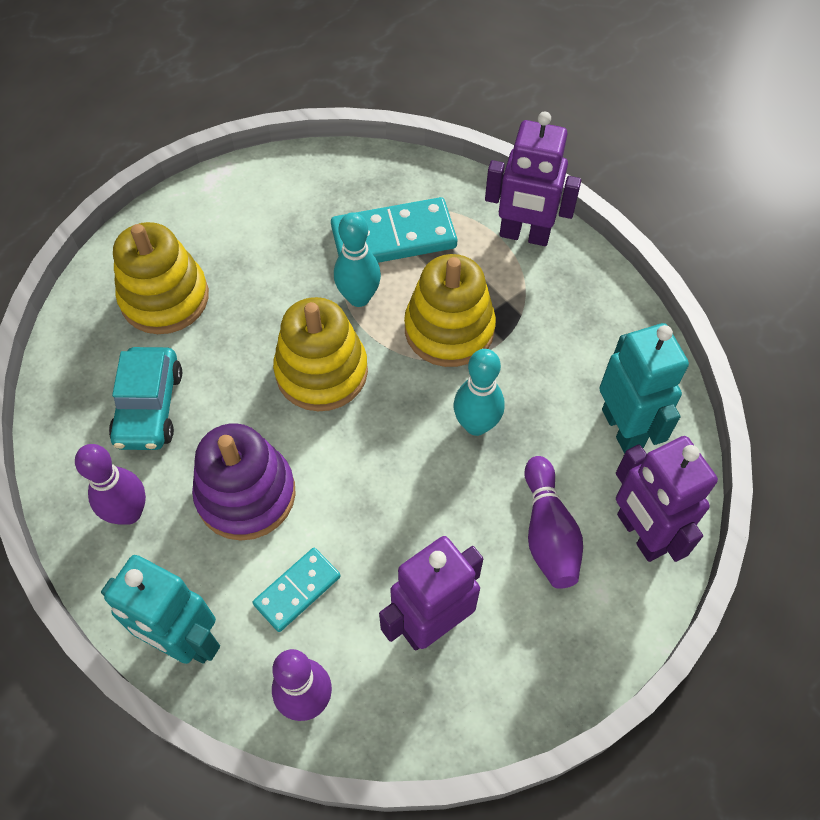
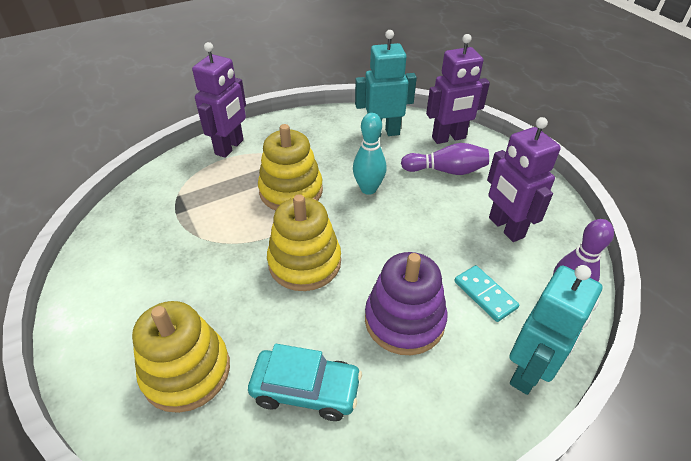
camera: 80 degrees left, 15 degrees down
purple bowling pin [75,444,146,525] -> none
turquoise domino [331,197,457,263] -> none
turquoise bowling pin [334,212,381,307] -> none

